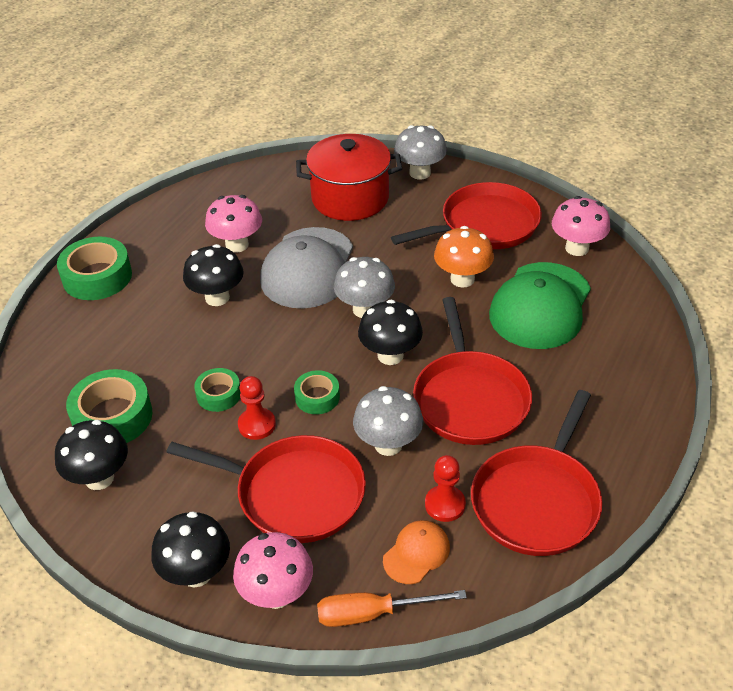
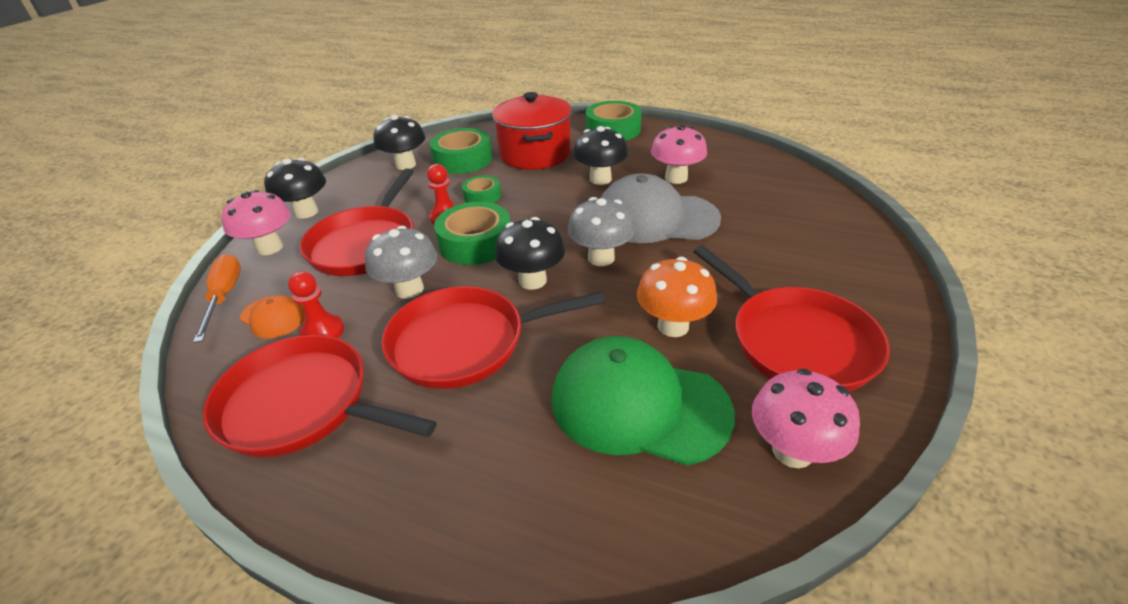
camera: 85 degrees right, 5 degrees down
green tape [294,370,340,414] -> green tape [434,202,510,265], size x1.74
red pot [296,134,402,221] -> red pot moved to [492,92,572,170]
grey mushroom [394,125,447,180] -> none

